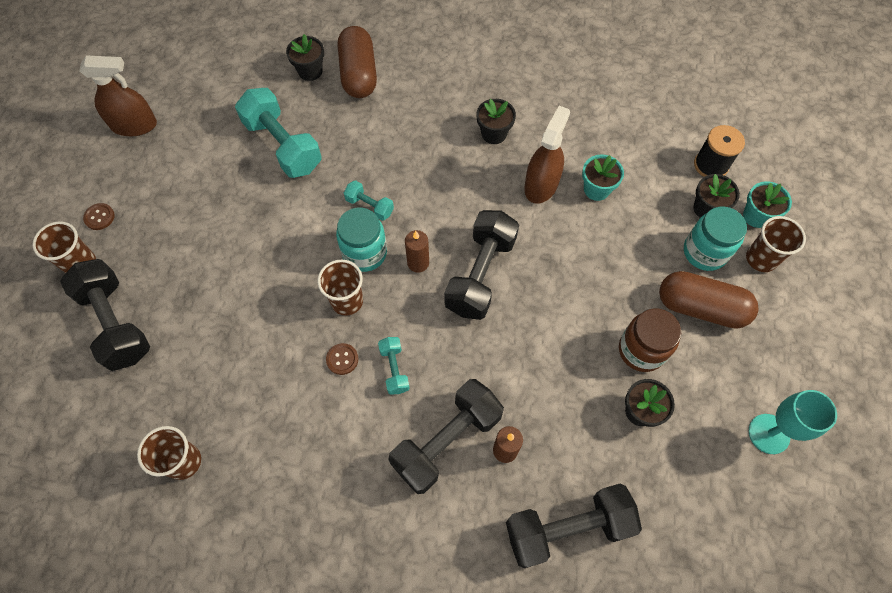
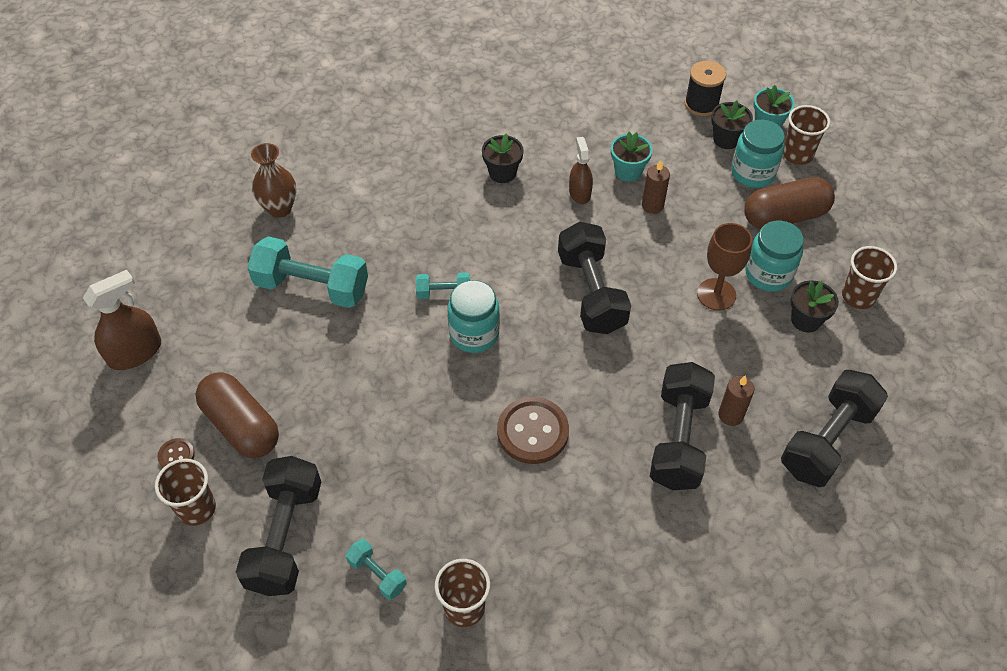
camera: 35 degrees left, 10 degrees down
black dumbbell [60,259,150,371] -> black dumbbell turned 75 degrees clockwise [236,456,321,596]
black flower pot [286,34,324,81] -> brown vase [251,143,296,218]
brown cup [317,260,363,316] -> brown cup moved to [842,246,897,309]
brown button [326,343,358,375] -> brown button [497,397,569,464], size x2.04
brown capsule [338,26,377,98] -> brown capsule moved to [196,372,279,458]
turquoise dumbbell [378,337,410,395] -> turquoise dumbbell moved to [346,539,407,600]
brown candle [405,230,429,272] -> brown candle moved to [642,160,670,214]
brown spray bottle [524,106,570,204] -> brown spray bottle [569,137,593,204], size x0.64
brown jar [619,308,681,372] -> turquoise jar [745,220,804,292]
turquoise goblet [749,390,837,454] -> none
none -> brown goblet [697,223,752,310]

